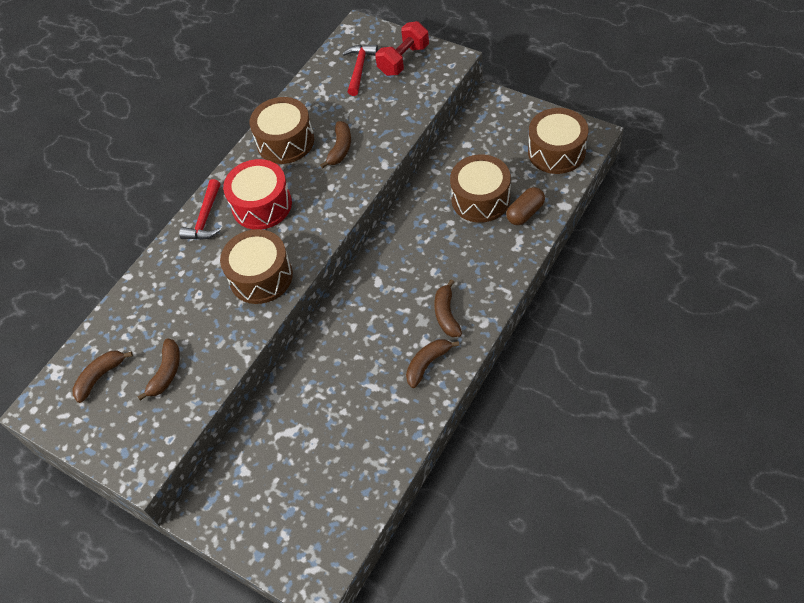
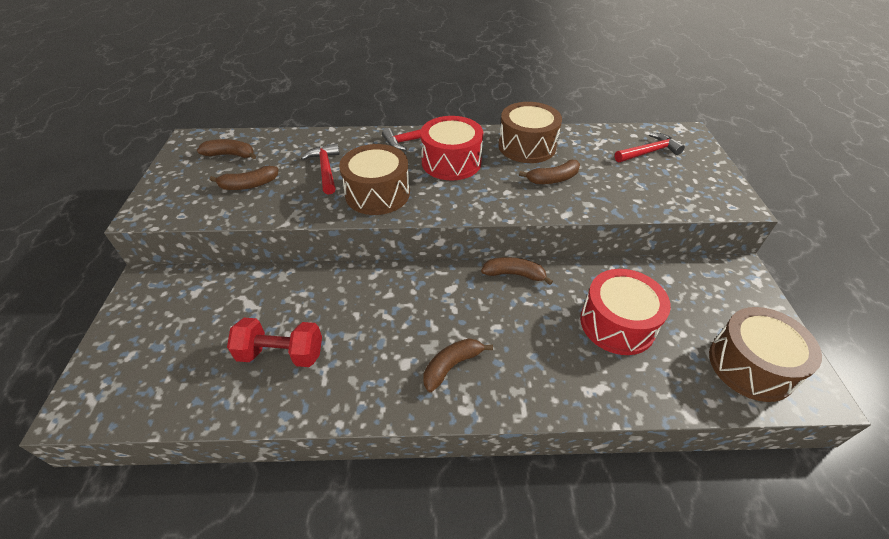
camera: 50 degrees right, 10 degrees down
red dumbbell [375,21,429,76] -> red dumbbell moved to [227,318,322,367]
brown banana [406,339,460,388] -> brown banana moved to [481,257,553,285]
brown drum [450,154,511,223] -> red drum [580,269,671,355]
brown capsule [506,187,545,225] -> none
none -> red hammer [301,143,340,195]

